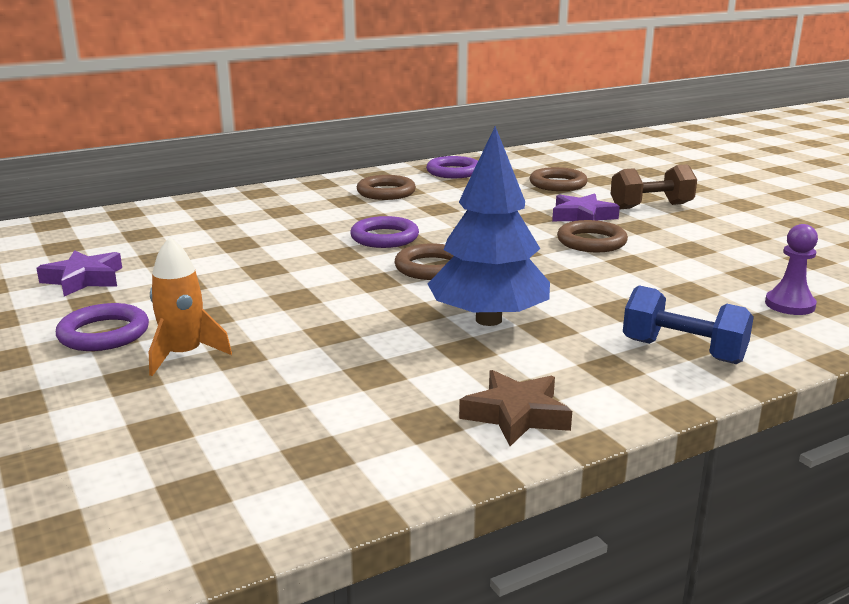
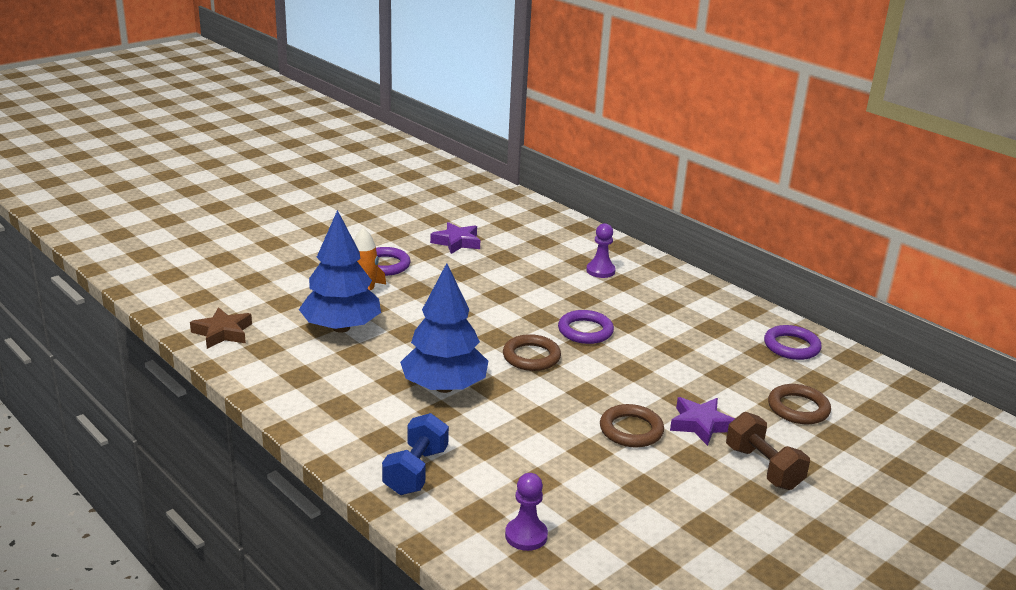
camera: 75 degrees right, 5 degrees up
brown ring [357,175,416,200] -> none
brown star [459,370,572,446] -> brown star moved to [190,307,252,349]
none -> blue tree [299,210,381,333]
none -> purple pawn [586,223,616,278]

